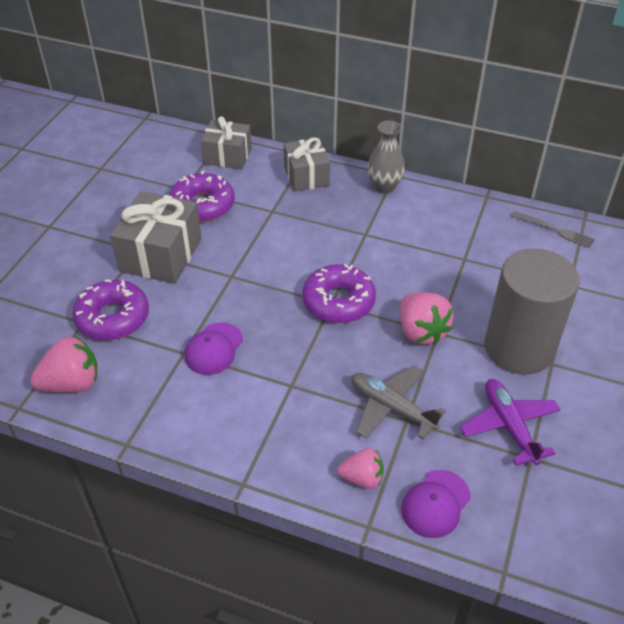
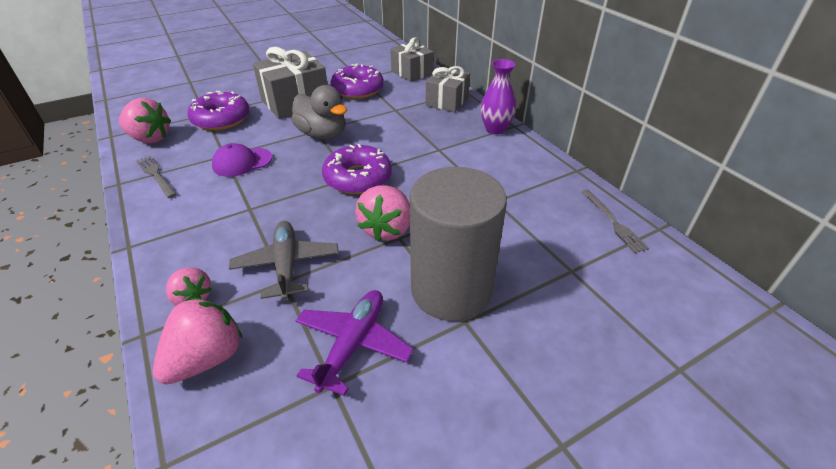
camera: 40 degrees right, 5 degrees down
grey vase [368,120,405,194] -> purple vase [481,59,516,134]
purple cap [401,470,471,538] -> pink strawberry [153,298,242,384]
none -> grey fork [136,156,177,198]
none -> grey duck [291,85,347,140]

